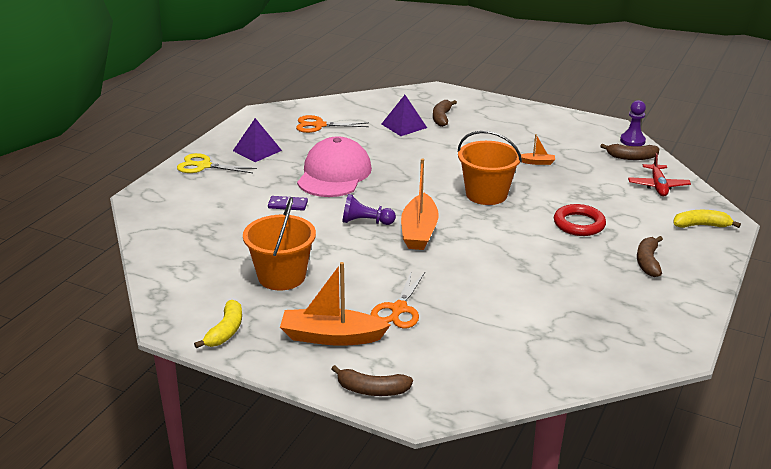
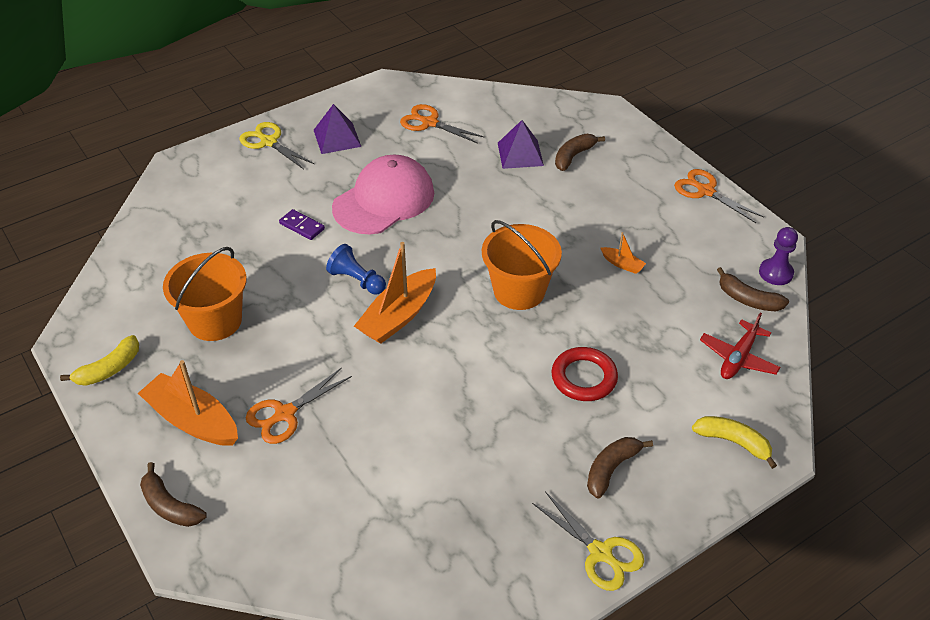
camera: 30 degrees right, 15 degrees up
purple pawn [343,194,396,225] -> blue pawn [326,244,386,295]
none -> yellow scissors [532,491,644,591]
none -> orange scissors [674,169,764,223]

